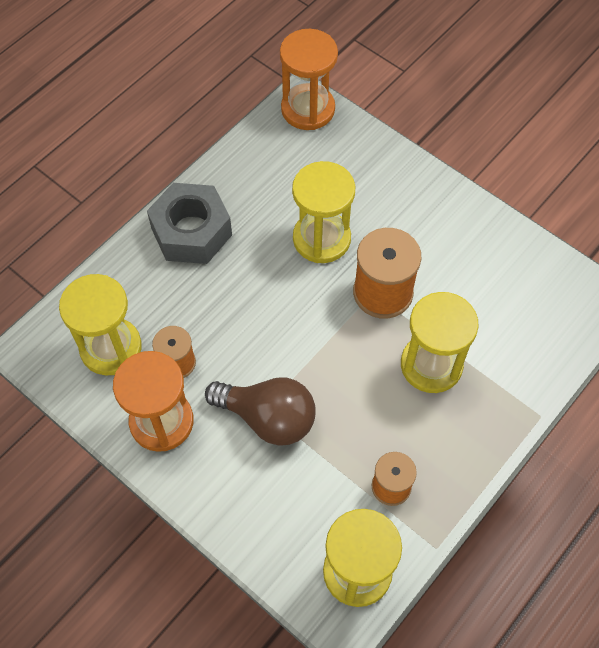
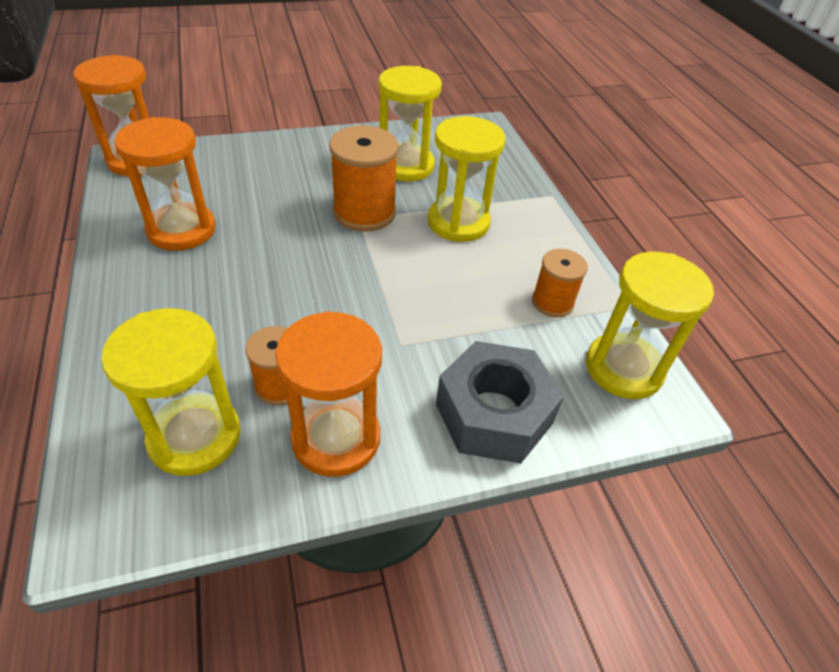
camera: 60 degrees left, 15 degrees down
grey nut [147,183,232,264] -> grey nut moved to [436,341,564,463]
brown light bulb [205,378,316,446] -> none
yellow hourglass [292,161,355,263] -> yellow hourglass moved to [379,66,442,181]
none -> orange hourglass [114,117,216,251]

